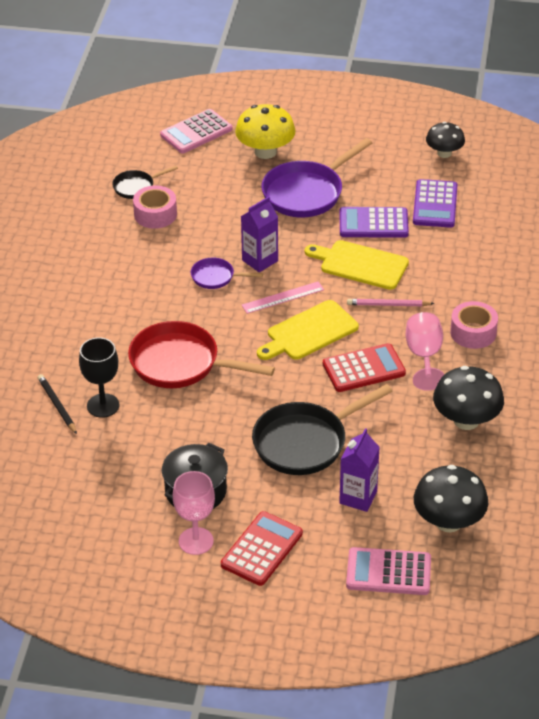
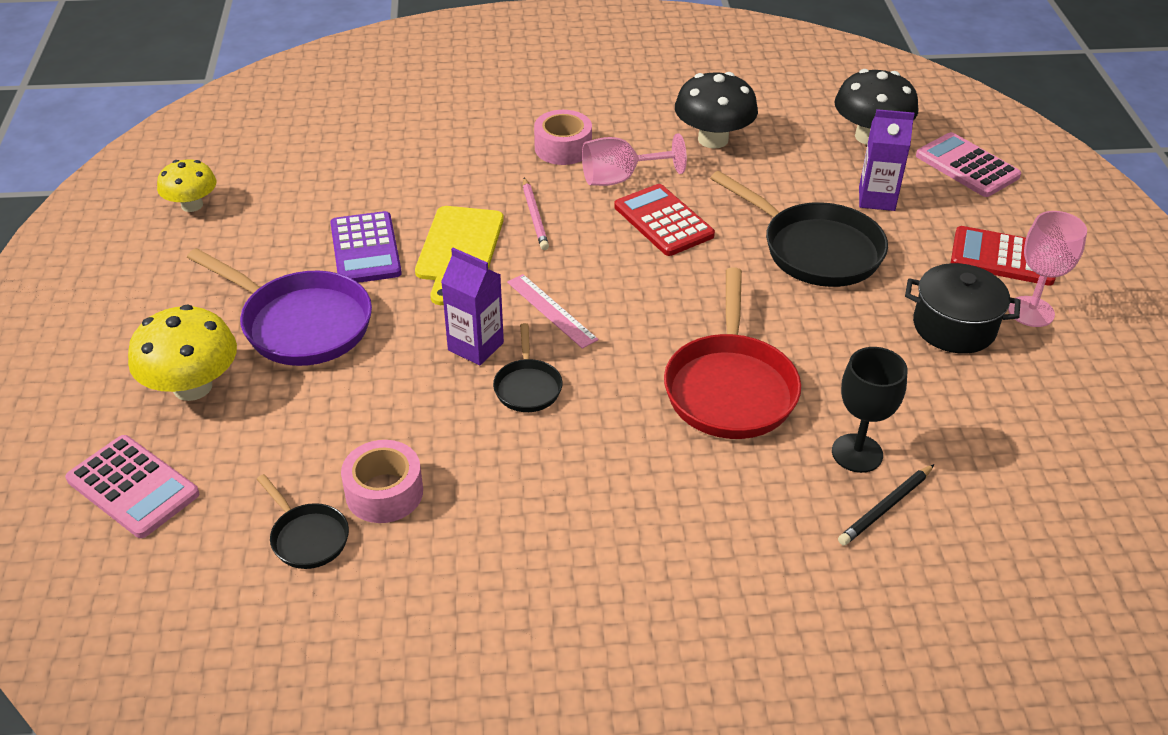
camera: 105 degrees left, 0 degrees up
purple pan [191,257,263,289] -> black pan [493,323,563,412]
yellow cutting board [257,300,359,360] -> none
pink calculator [346,547,431,595] -> pink calculator turned 150 degrees clockwise [916,132,1021,197]
purple calculator [413,179,458,228] -> none
black mushroom [426,122,465,158] -> yellow mushroom [157,159,216,212]

